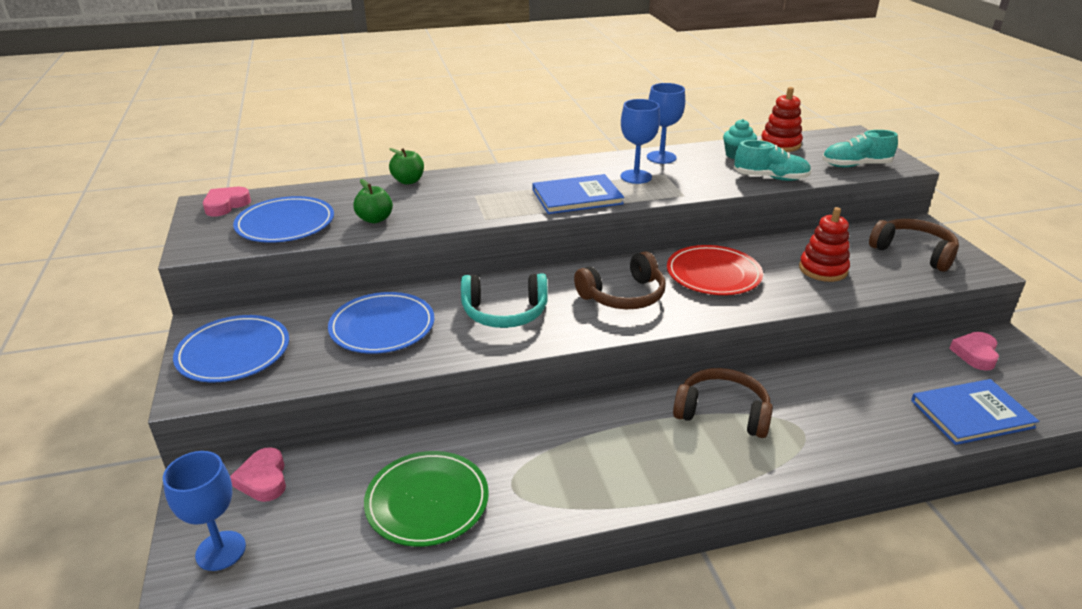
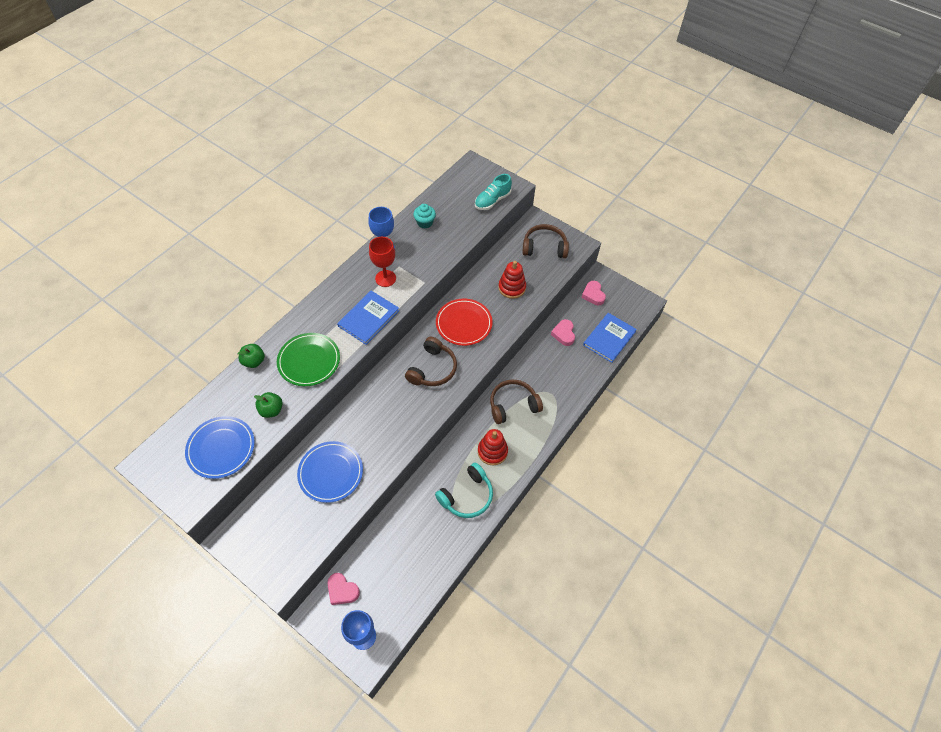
camera: 40 degrees left, 25 degrees up
blue plate [173,315,289,382] -> none
pink heart [203,187,251,216] -> pink heart moved to [551,319,575,346]
green plate [364,451,489,547] -> green plate moved to [277,333,340,386]
turquoise headphones [461,273,548,328] -> turquoise headphones moved to [435,462,493,518]
blue goblet [621,99,660,184] -> red goblet [369,237,396,287]
turquoise shoe [734,140,811,181] -> none
red stacking toy [761,87,803,152] -> red stacking toy moved to [478,429,508,465]

